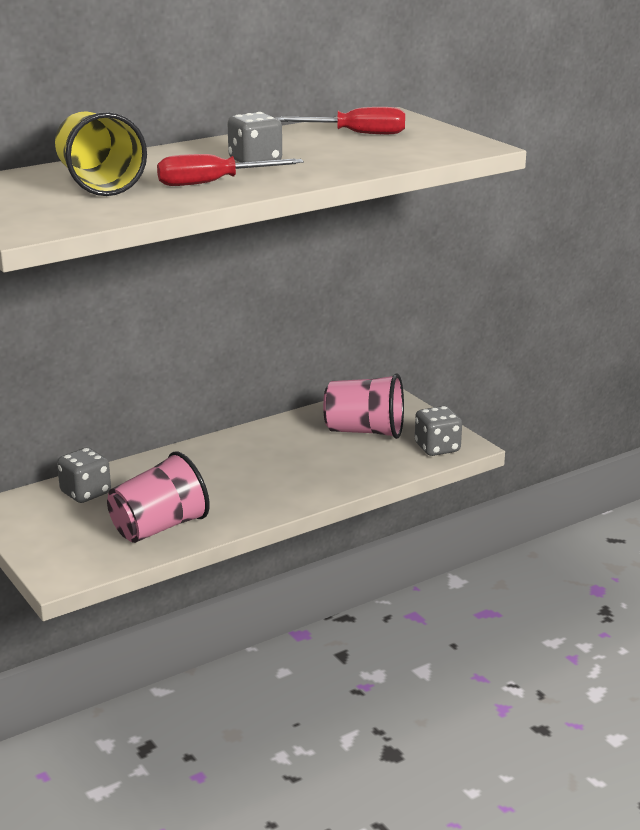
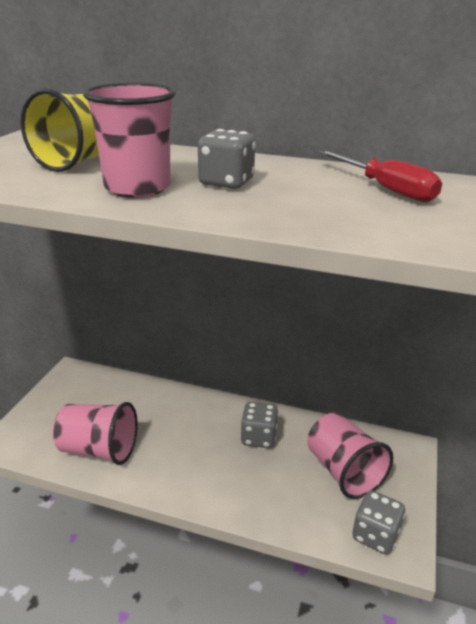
camera: 50 degrees right, 5 degrees up
grey dice [57,447,111,503] -> grey dice moved to [241,402,278,448]
red screwdriver [157,154,304,186] -> pink cup [83,83,176,198]

